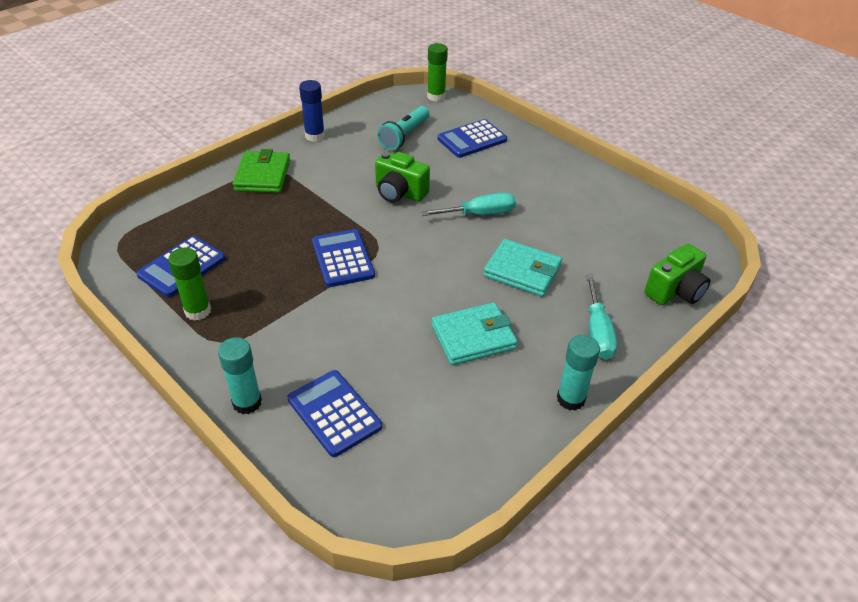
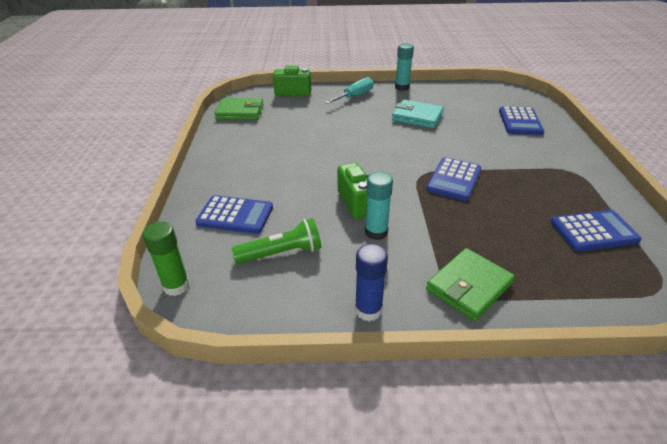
camera: 135 degrees left, 5 degrees down
green glue stick [168,248,211,321] -> none
turquoise glue stick [218,337,262,414] -> turquoise glue stick moved to [365,172,393,240]
turquoise flashlight [377,106,429,150] -> green flashlight [232,218,321,264]
turquoise screwdriver [421,193,516,216] -> none
turquoise wallet [483,239,562,297] -> none
none -> green wallet [214,98,263,120]

